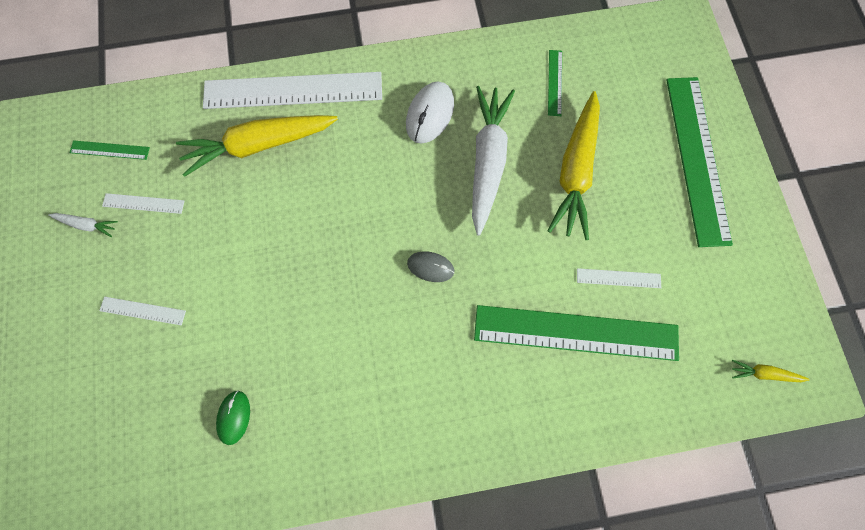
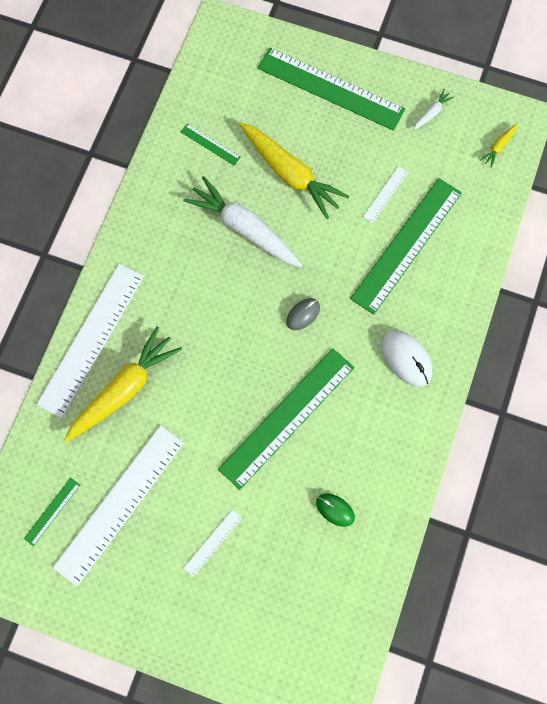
camera: 60 degrees left, 0 degrees up
white carrot [48,213,118,237] -> white carrot moved to [413,89,454,130]
white ruler [102,193,184,214] -> white ruler [53,425,184,586], size x2.35
yellow carrot [176,115,338,177] -> yellow carrot turned 150 degrees counterclockwise [64,327,182,442]
white mouse [406,82,454,144] -> white mouse moved to [381,330,432,387]
none -> green ruler [218,348,355,490]

